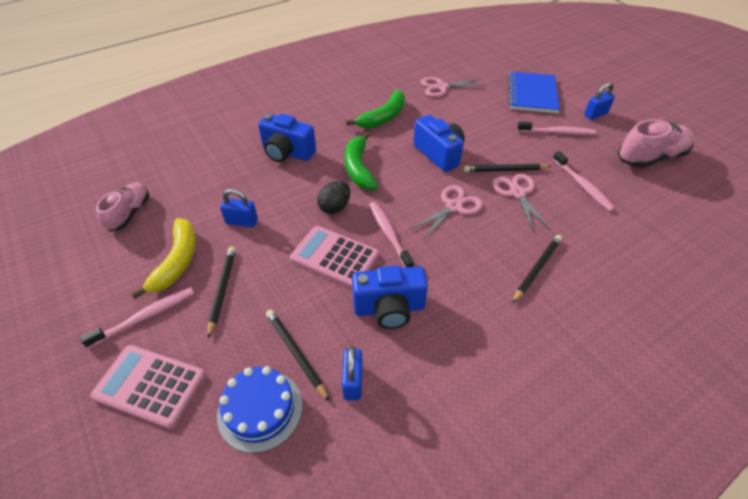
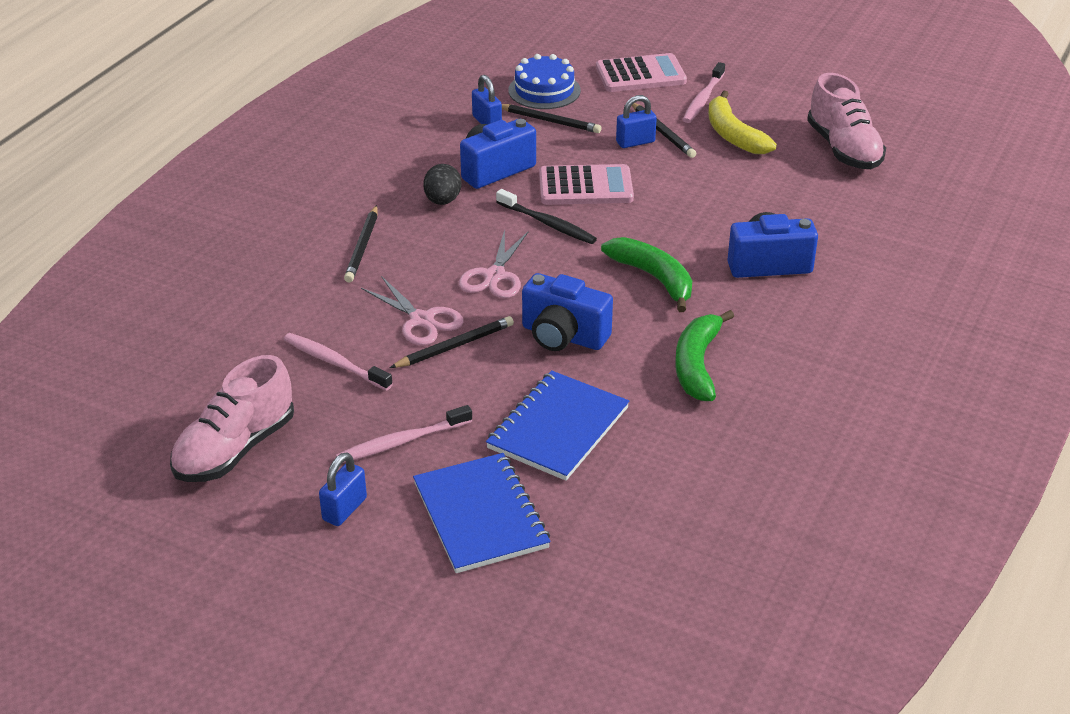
camera: 150 degrees right, 10 degrees down
pink shoe [96,182,149,231] -> pink shoe [807,73,886,169], size x1.51
blue padlock [220,189,258,227] -> blue padlock moved to [616,95,657,148]
black egg [317,181,350,214] -> black egg moved to [423,164,462,205]
pink toothbrush [369,202,414,268] -> black toothbrush [496,189,597,244]
pink scissors [421,77,486,97] -> none
none -> blue notebook [486,370,629,481]

